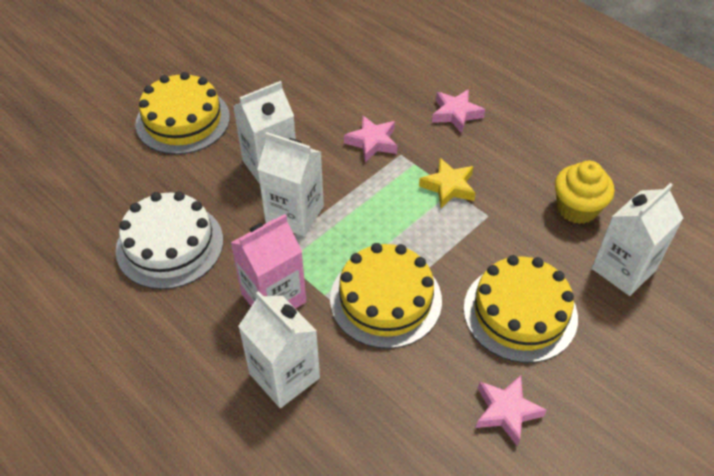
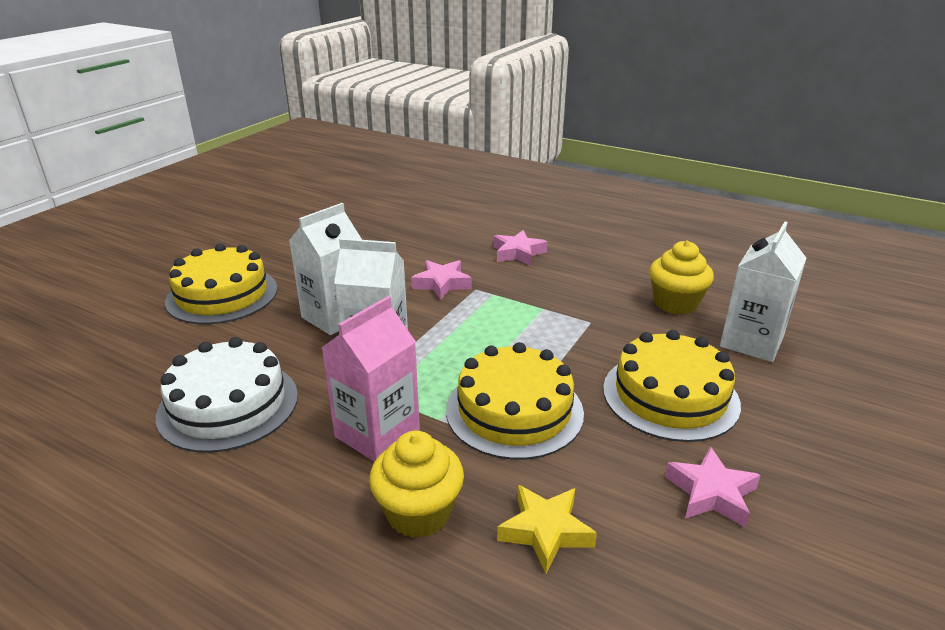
camera: 15 degrees left, 20 degrees down
white carton [238,291,320,408] -> yellow cupcake [369,431,464,538]
yellow star [419,158,476,208] -> yellow star moved to [497,485,597,573]

